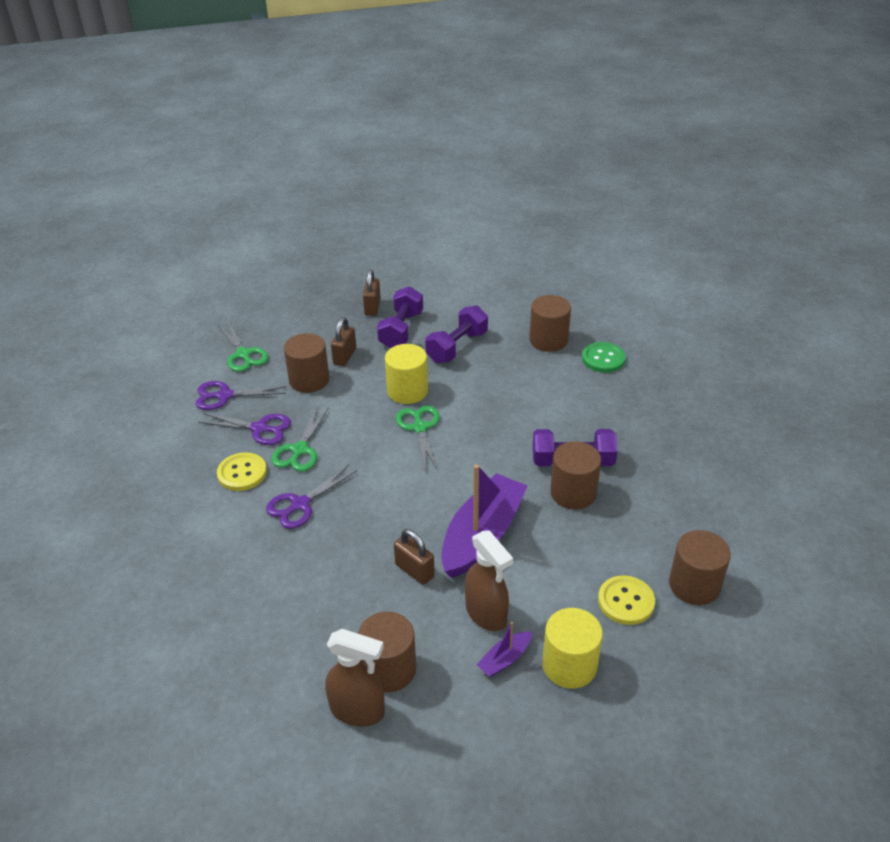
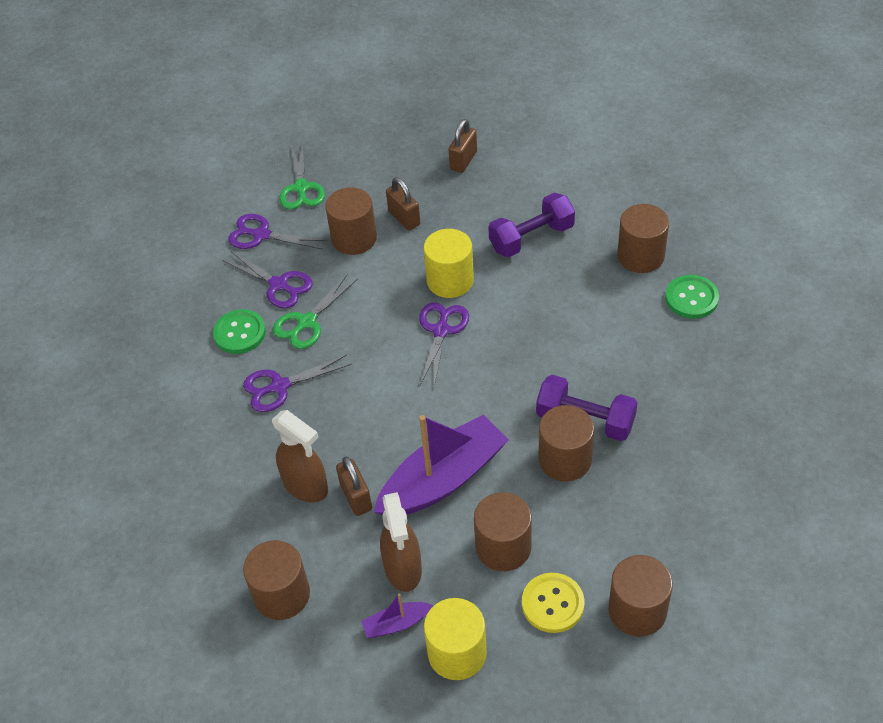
camera: 25 degrees right, 10 degrees up
yellow button [217,452,267,491] -> green button [213,309,266,354]
brown spray bottle [325,629,385,727] -> brown spray bottle moved to [272,410,328,502]
brown padlock [331,317,356,366] -> brown padlock turned 75 degrees counterclockwise [386,177,420,230]
purple dumbbell [377,286,423,348] -> none
green scissors [396,406,440,471] -> purple scissors [419,302,469,386]
none -> brown cylinder [474,492,532,571]

